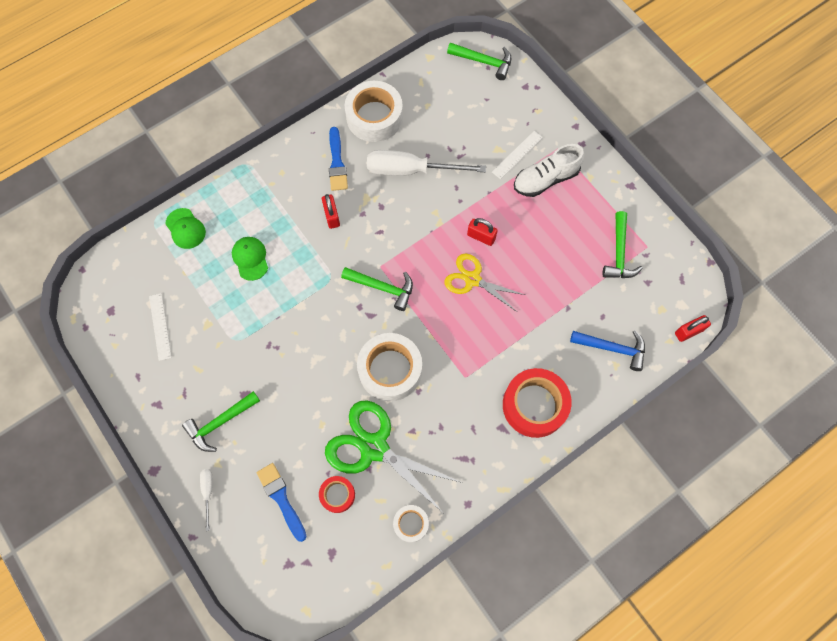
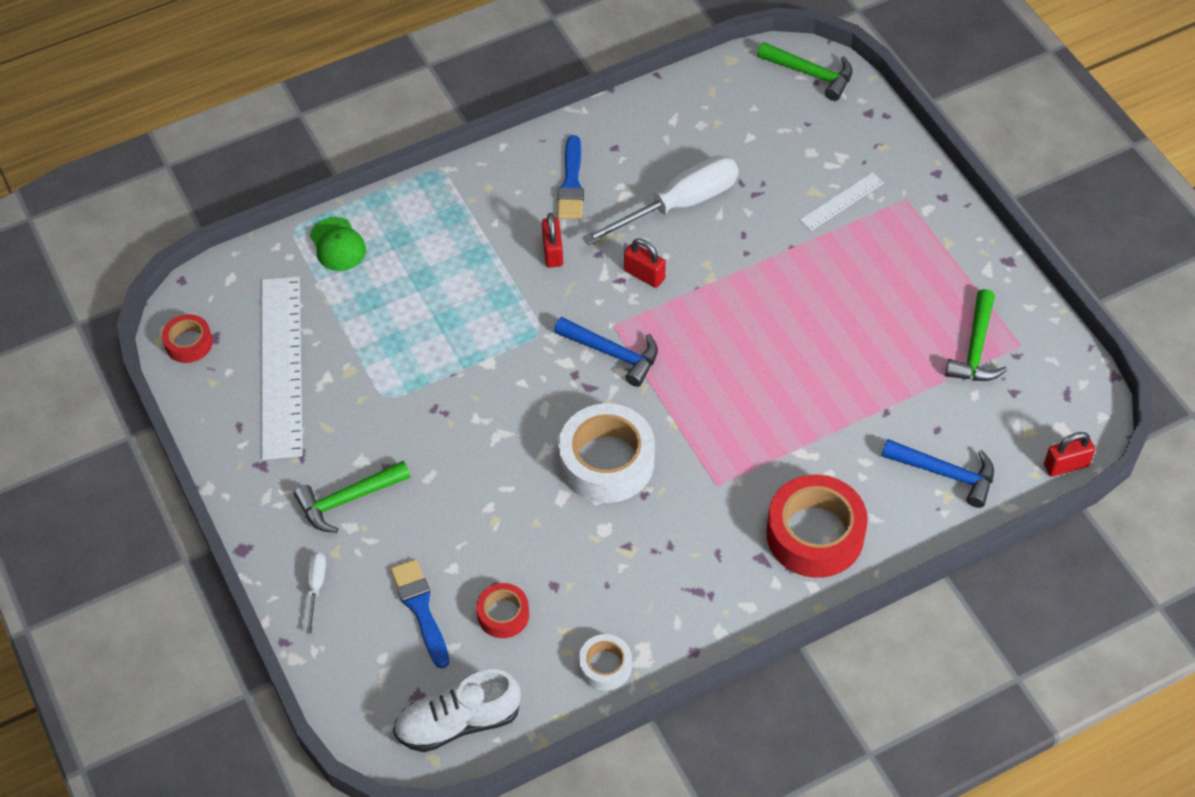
camera: 10 degrees right, 15 degrees down
white ruler [149,293,172,361] -> white ruler [261,276,303,460], size x2.11
green cap [232,237,268,281] -> none
green scissors [325,400,462,513] -> none
green hammer [341,267,413,311] -> blue hammer [554,317,658,387]
white tape [345,81,403,142] -> none
white screwdriver [367,150,486,176] -> white screwdriver turned 135 degrees clockwise [582,155,738,245]
yellow scissors [444,254,525,312] -> none
red padlock [467,218,498,246] -> red padlock moved to [624,239,666,288]
white shoe [514,144,584,197] -> white shoe moved to [393,670,521,752]
none -> red tape [162,314,213,363]

